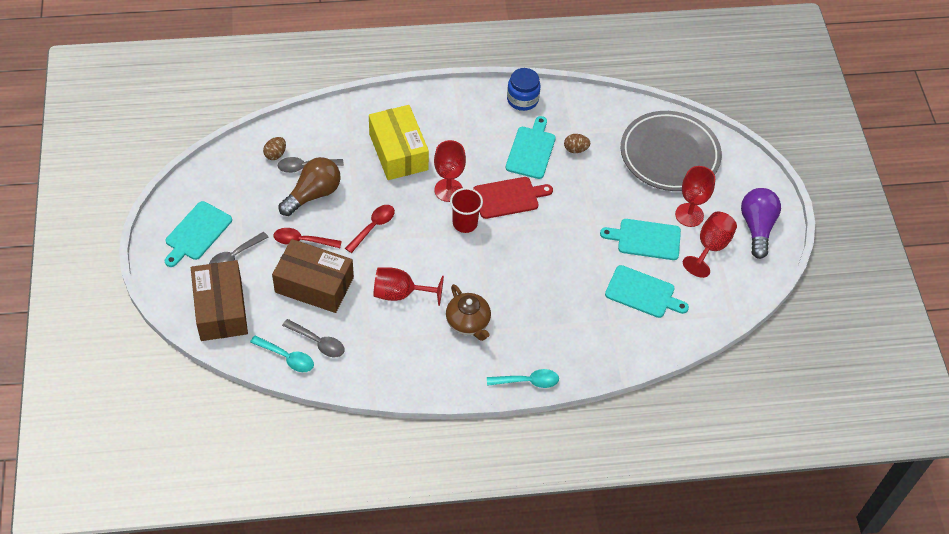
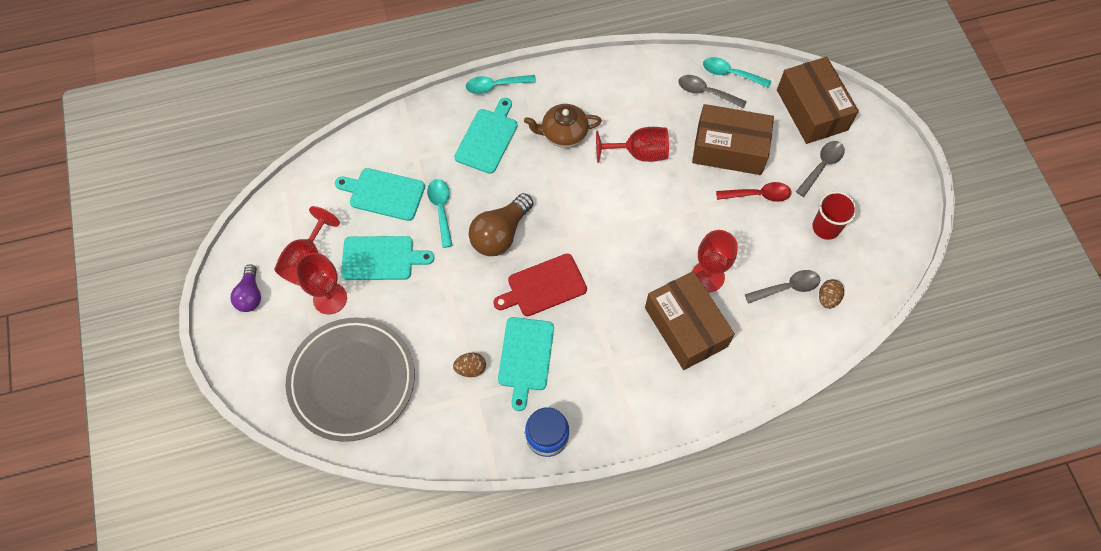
camera: 175 degrees right, 10 degrees up
turquoise cutting board [165,201,232,267] -> turquoise cutting board moved to [454,98,518,174]
brown light bulb [278,157,341,216] -> brown light bulb moved to [469,193,533,256]
red spoon [345,205,395,253] -> none
yellow box [369,105,429,180] -> brown box [645,271,735,370]
red goblet [434,140,466,202] -> red goblet moved to [692,230,738,292]
brown teapot [446,284,491,341] -> brown teapot turned 60 degrees counterclockwise [524,104,602,148]
red cup [450,188,483,233] -> red cup moved to [812,191,857,240]
purple light bulb [741,188,781,259] -> purple light bulb [230,264,261,312], size x0.63
none -> turquoise spoon [427,179,453,248]

